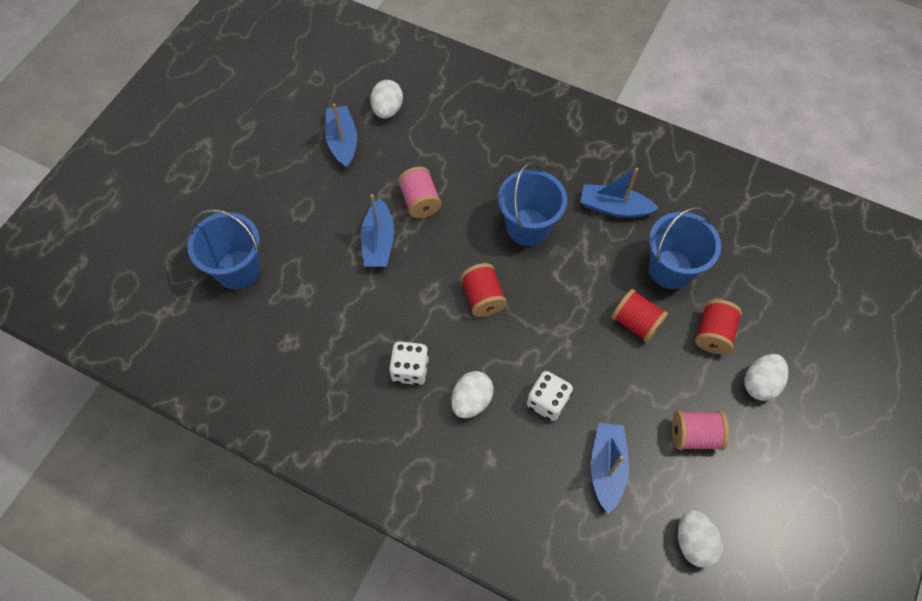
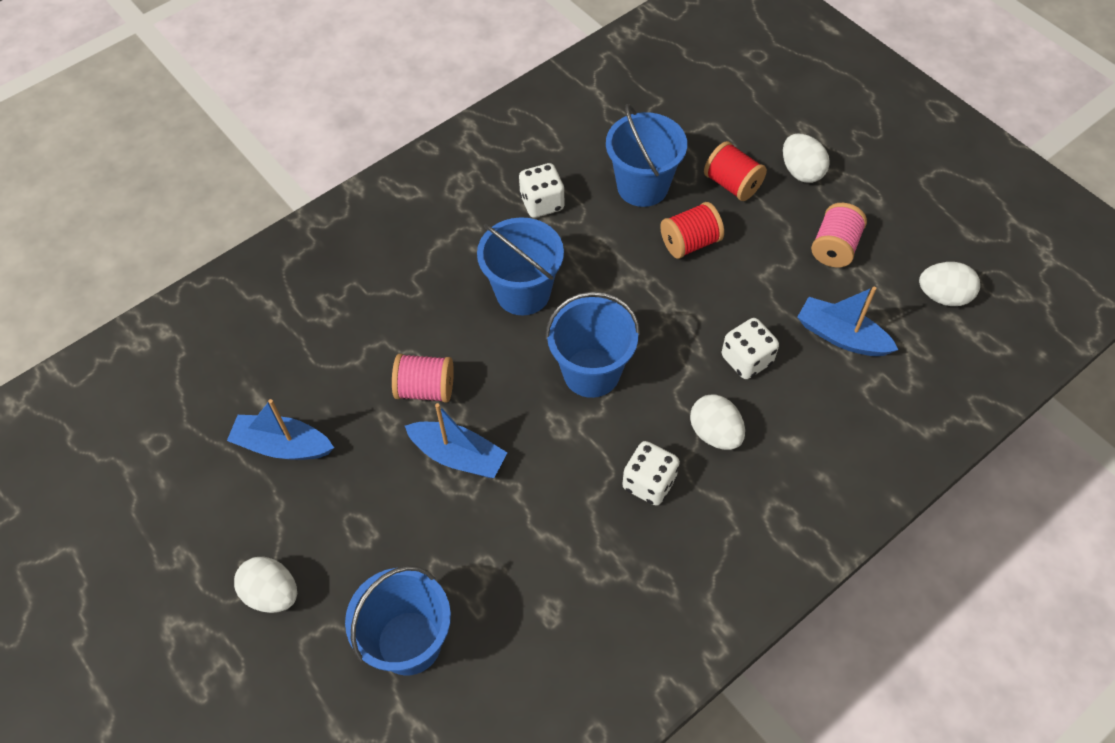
camera: 65 degrees left, 5 degrees down
white egg [370,80,403,118] -> white egg moved to [234,557,297,613]
red spool [460,263,507,317] -> blue bucket [545,291,640,398]
blue boat [580,168,659,218] -> white dice [519,163,565,218]

